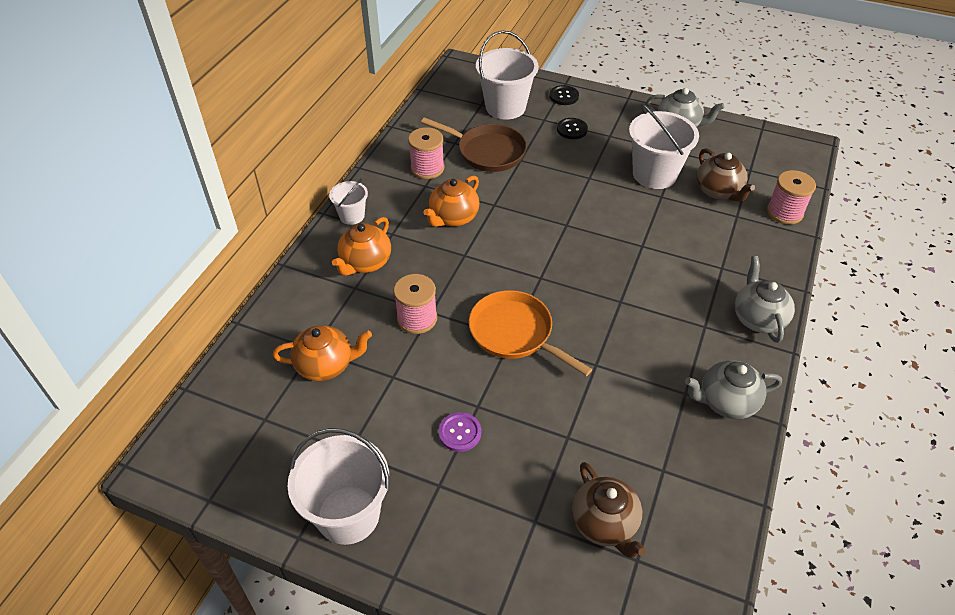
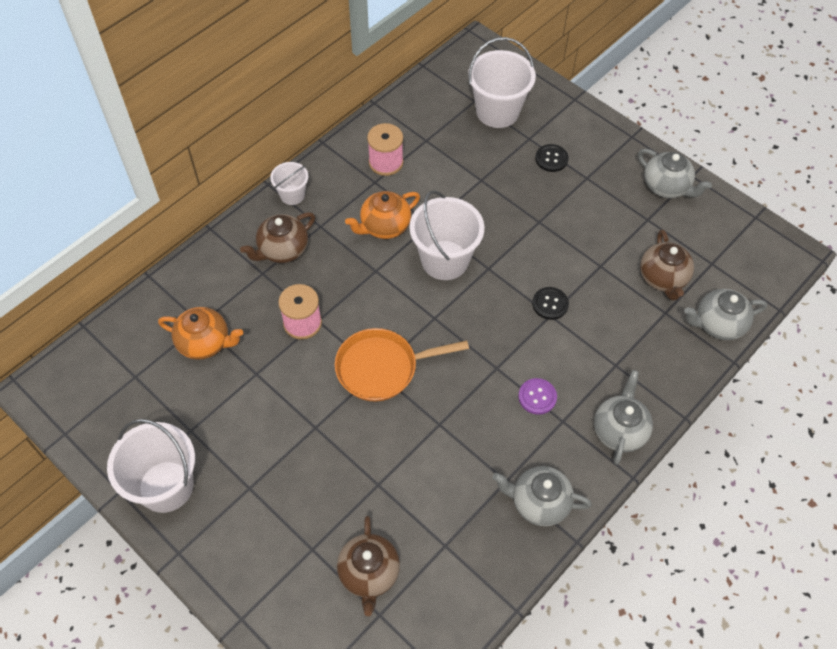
camera: 20 degrees right, 10 degrees up
orange teapot [332,217,391,276] -> brown teapot [240,212,315,263]
brown pan [421,117,527,172] -> none
purple button [438,412,481,452] -> purple button moved to [518,378,557,415]
orange pan [469,290,592,376] -> orange pan turned 75 degrees counterclockwise [335,328,469,401]
black button [549,85,579,105] -> black button moved to [532,287,569,320]
white bucket [629,104,699,189] -> white bucket moved to [409,191,484,280]
pink spool [767,170,816,225] -> grey teapot [684,289,767,340]

